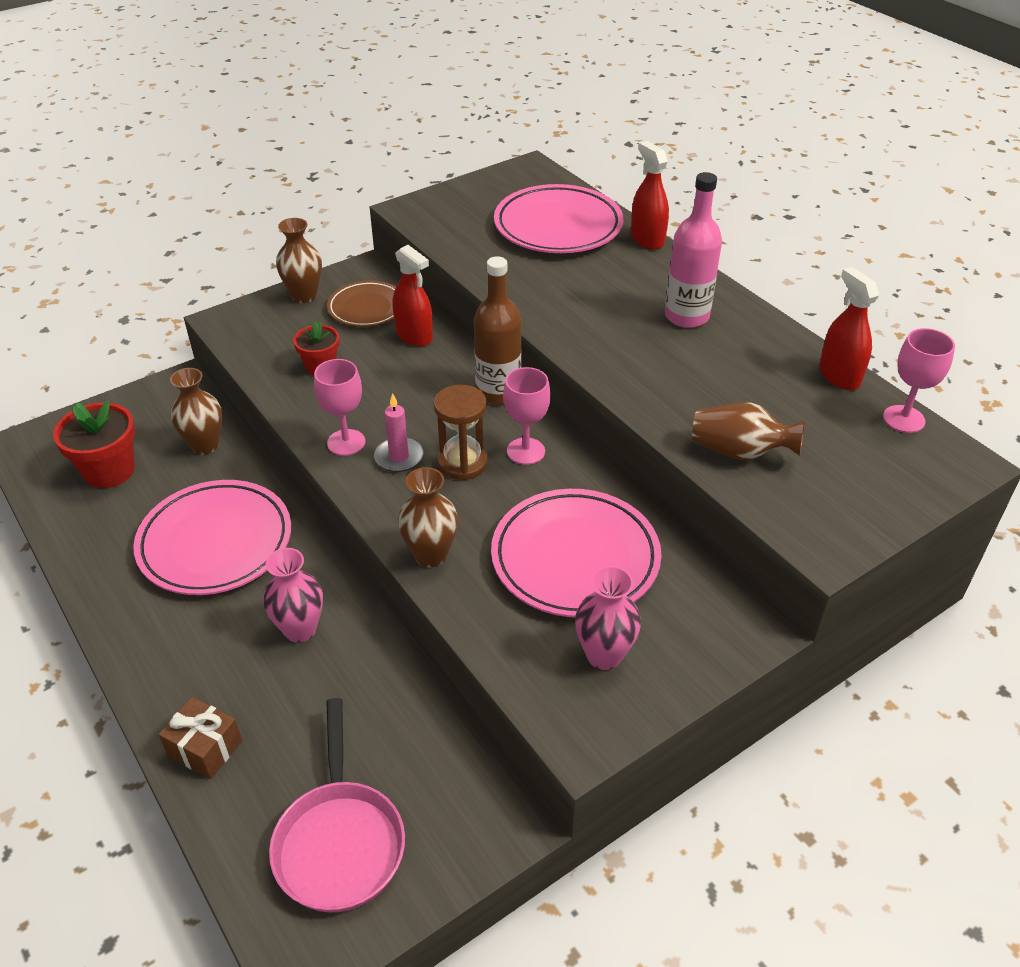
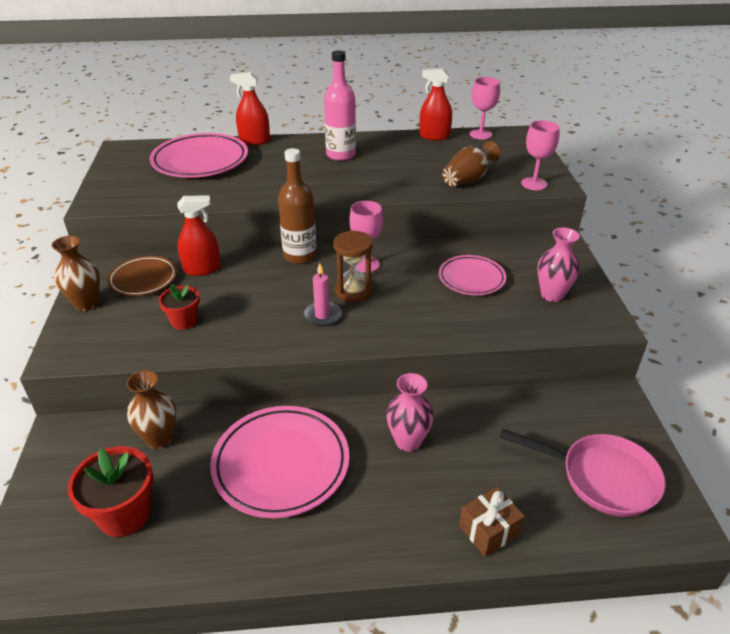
camera: 60 degrees left, 5 degrees down
pink goblet [314,359,365,456] -> pink goblet moved to [521,120,560,190]
brown vase [398,467,458,567] -> none
pink plate [491,489,662,617] -> pink plate [439,255,506,295], size x0.60

